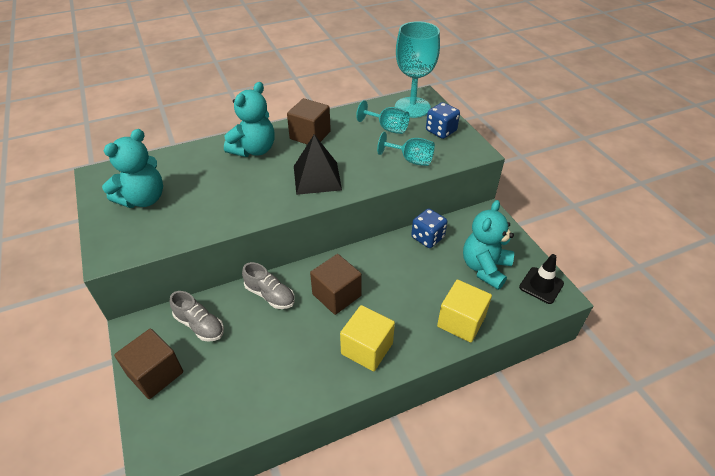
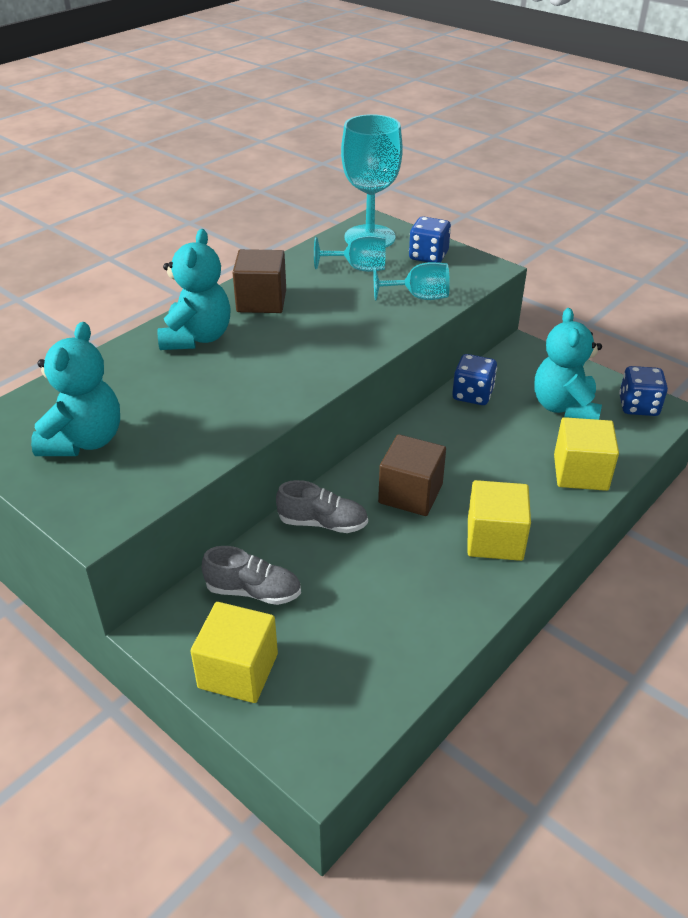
camera: 25 degrees left, 5 degrees down
brown cube [114,329,183,399] -> yellow cube [190,602,278,703]
black pyramid [294,134,342,195] -> none
black traffic cone [519,254,564,304] -> blue dice [619,366,668,416]

